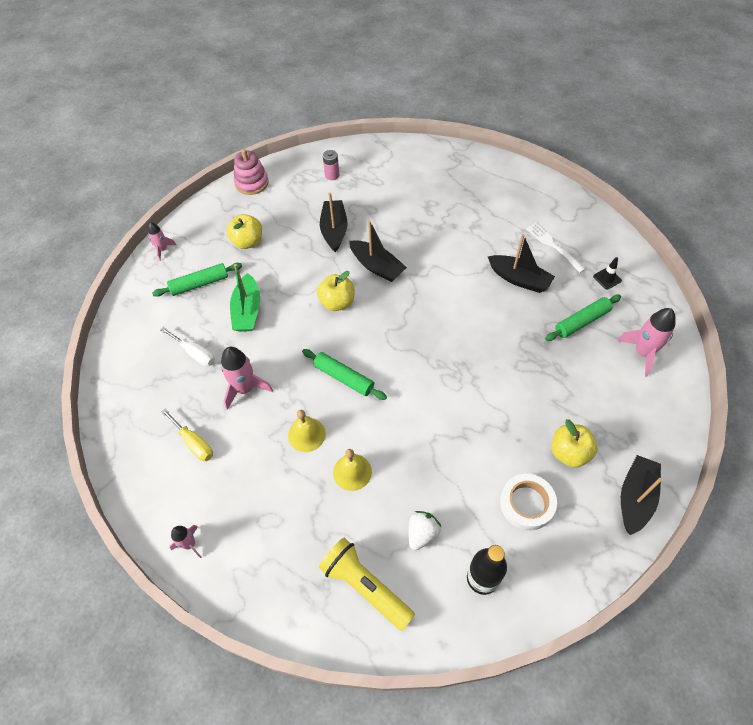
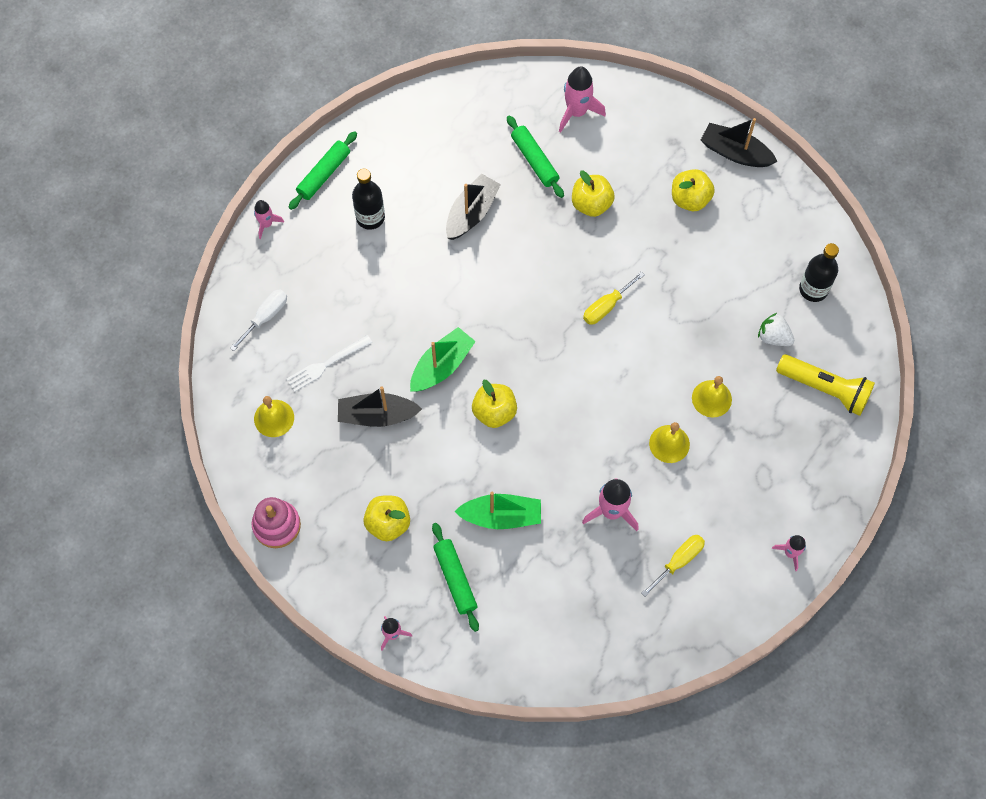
camera: 90 degrees left, 10 degrees up
white screwdriver [160,327,215,366] -> white screwdriver moved to [230,289,287,351]
green rolling pin [302,349,387,400] -> green rolling pin moved to [289,131,357,210]
yellow flashlight [319,538,415,631] -> yellow flashlight turned 105 degrees counterclockwise [776,354,875,416]
pink battery [323,150,339,180] -> yellow bell [254,396,294,437]
black boat [349,221,407,282] -> green boat [410,327,476,392]
white tape [500,474,557,530] -> none
white fork [526,223,585,273] -> white fork moved to [286,335,372,392]
black traffic cone [593,257,622,290] -> none
none -> pink rocket [254,200,284,239]
none -> black bottle [352,169,385,230]
none -> yellow apple [572,170,614,217]
none -> yellow screwdriver [583,271,645,324]

